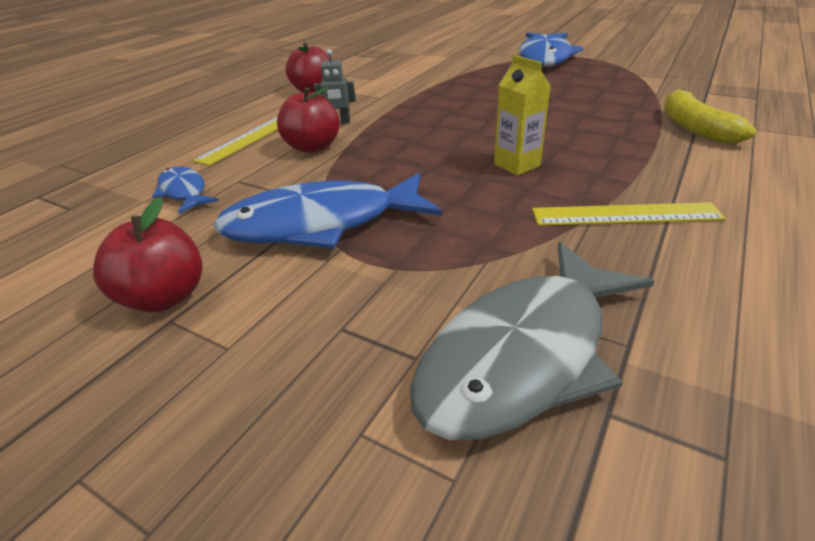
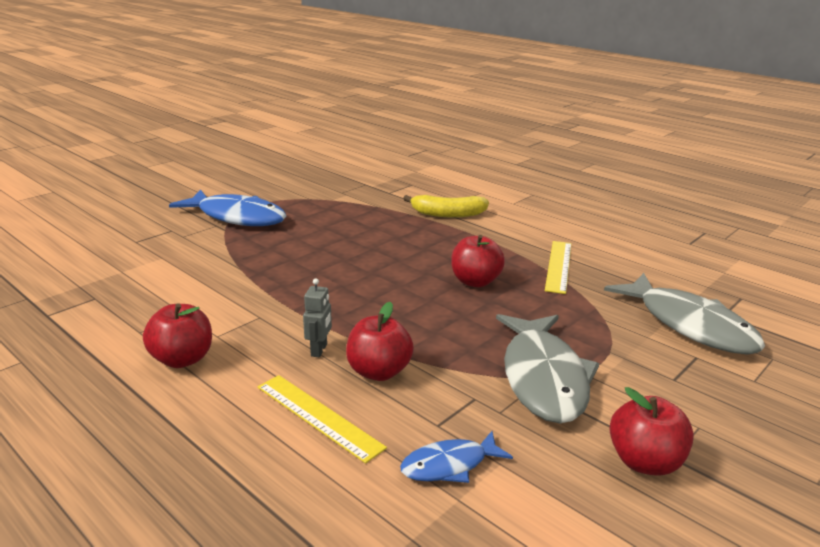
camera: 80 degrees left, 10 degrees down
blue fish [213,173,442,249] -> grey fish [496,314,599,423]
yellow carton [494,55,551,175] -> red apple [451,235,505,287]

